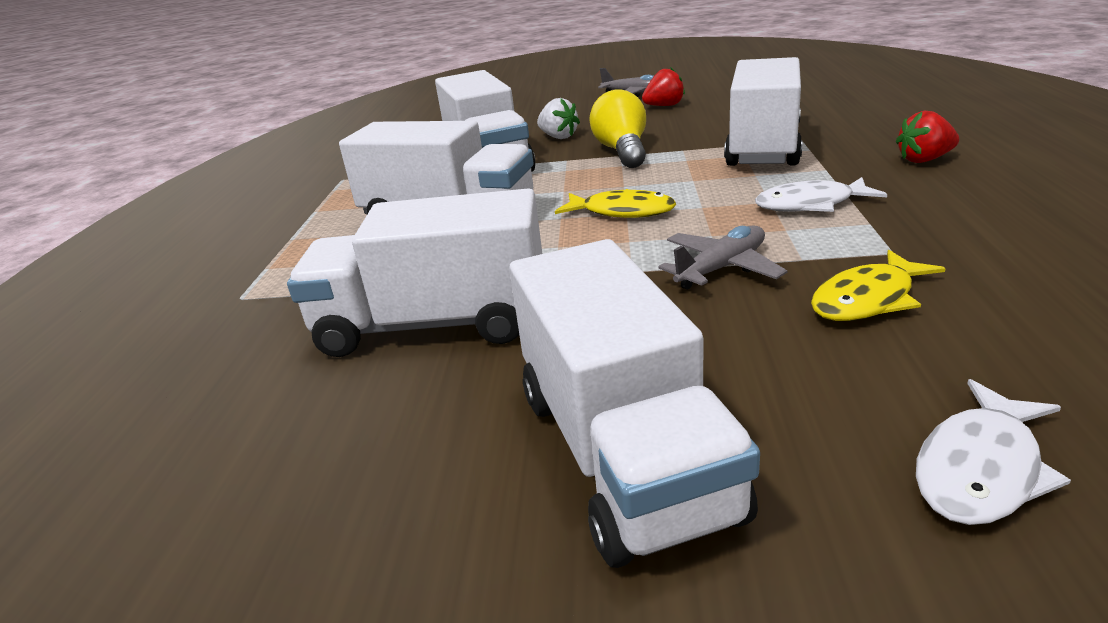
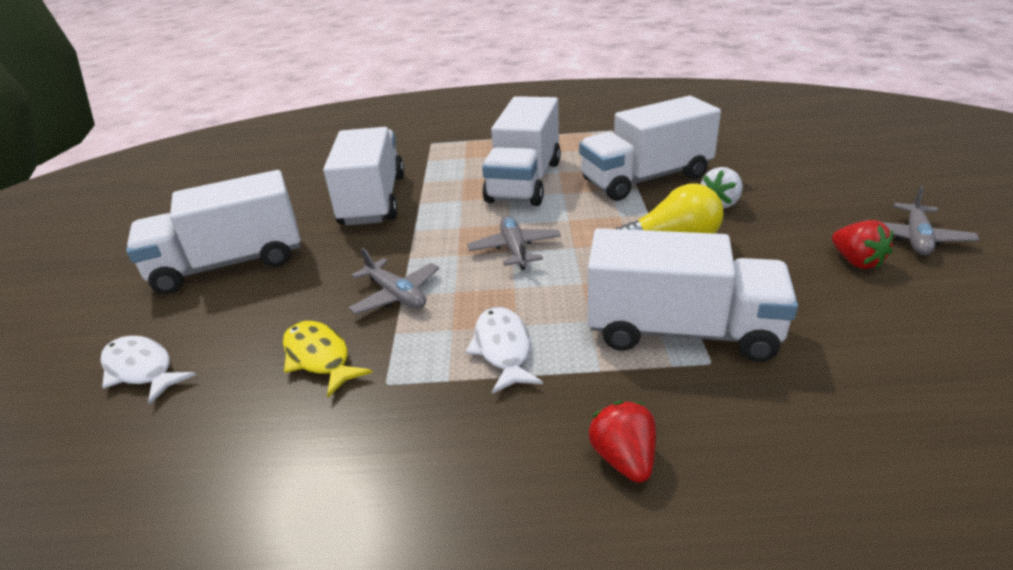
camera: 85 degrees right, 5 degrees up
yellow fish [555,189,676,218] -> grey plane [467,216,561,270]

